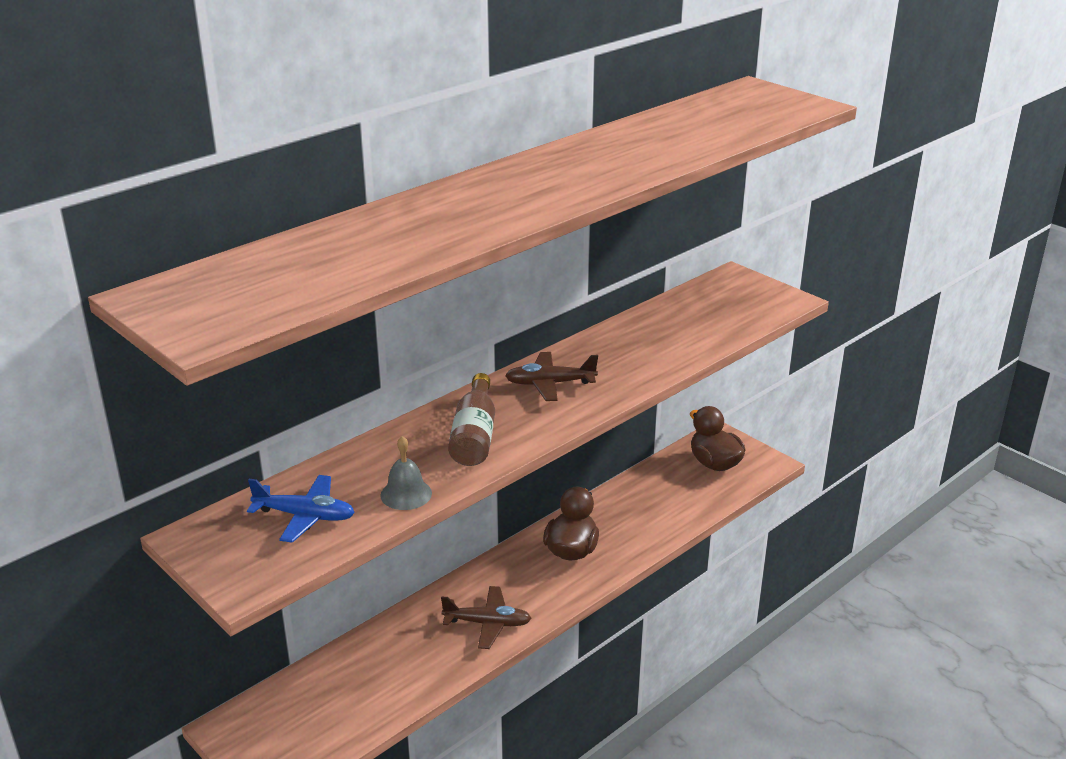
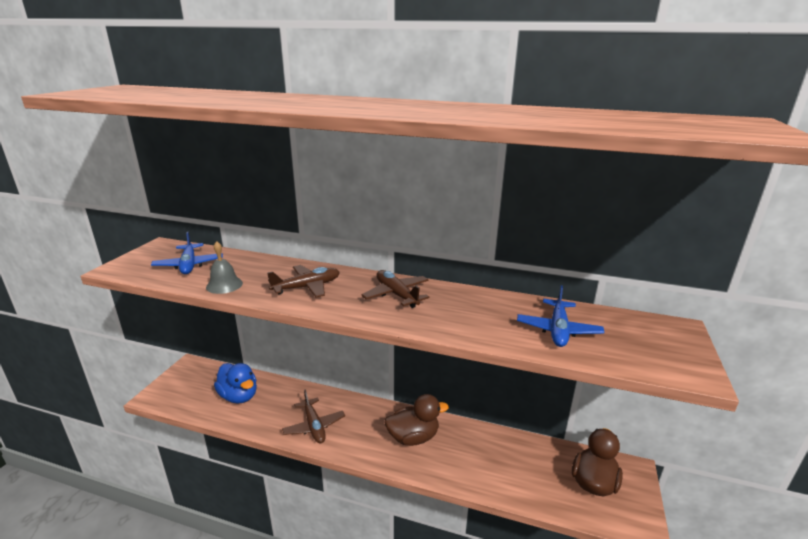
camera: 60 degrees right, 5 degrees down
brown bottle [448,373,495,466] -> brown plane [267,265,340,298]
none -> blue duck [214,363,257,404]
none -> blue plane [517,285,604,347]

